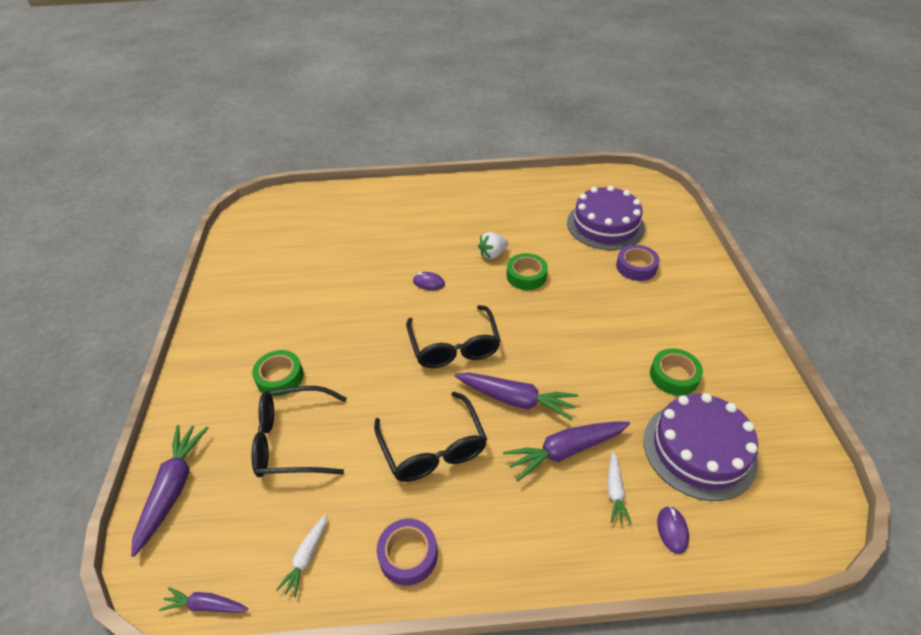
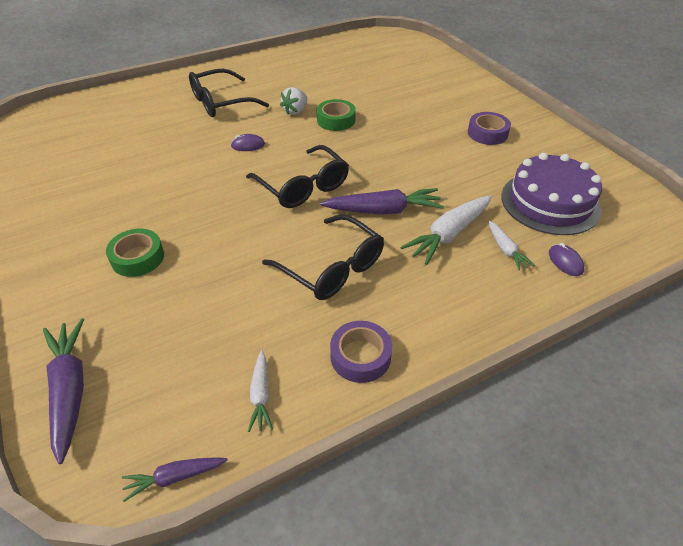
camera: 25 degrees left, 0 degrees up
black glasses [252,386,347,477] -> black glasses moved to [189,69,269,117]
purple carrot [503,421,630,481] -> white carrot [400,195,492,265]
purple cake [567,185,645,250] -> none
purple tape [616,245,660,281] -> purple tape moved to [468,112,511,145]
green tape [650,348,703,396] -> none

